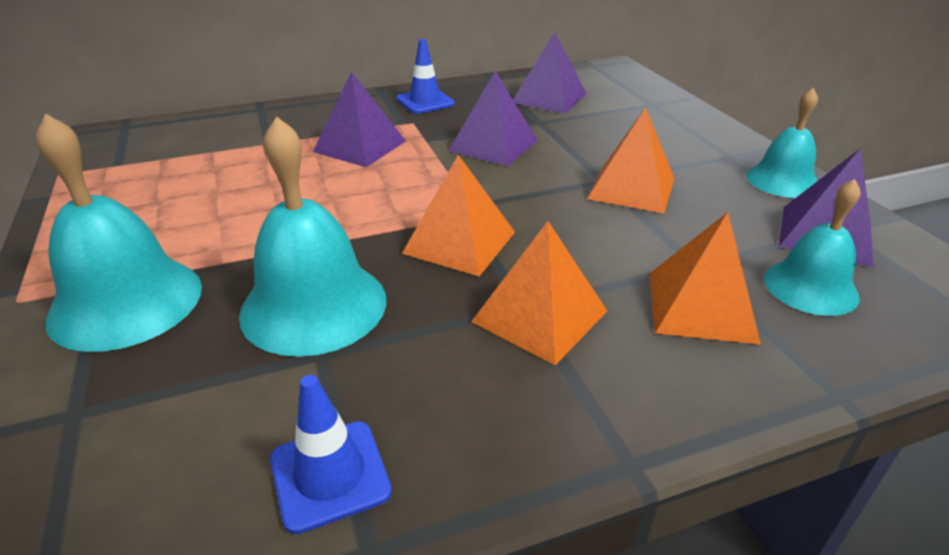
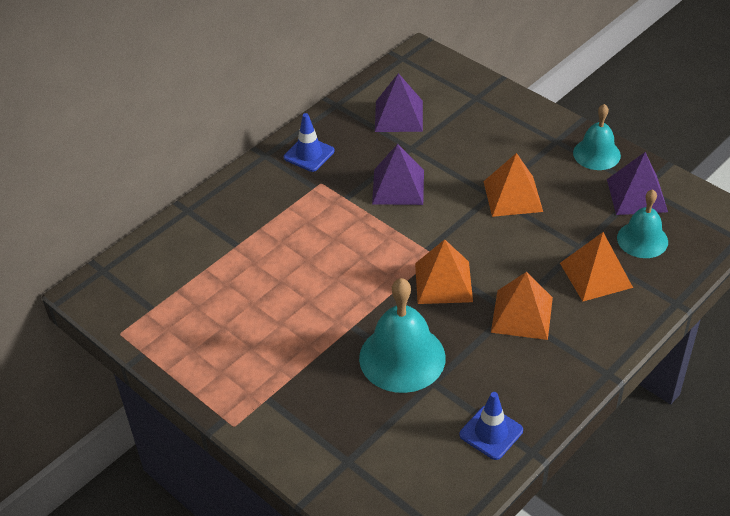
camera: 25 degrees left, 10 degrees up
turquoise bell [36,114,202,352] -> none
purple pyramid [313,72,406,167] -> none

